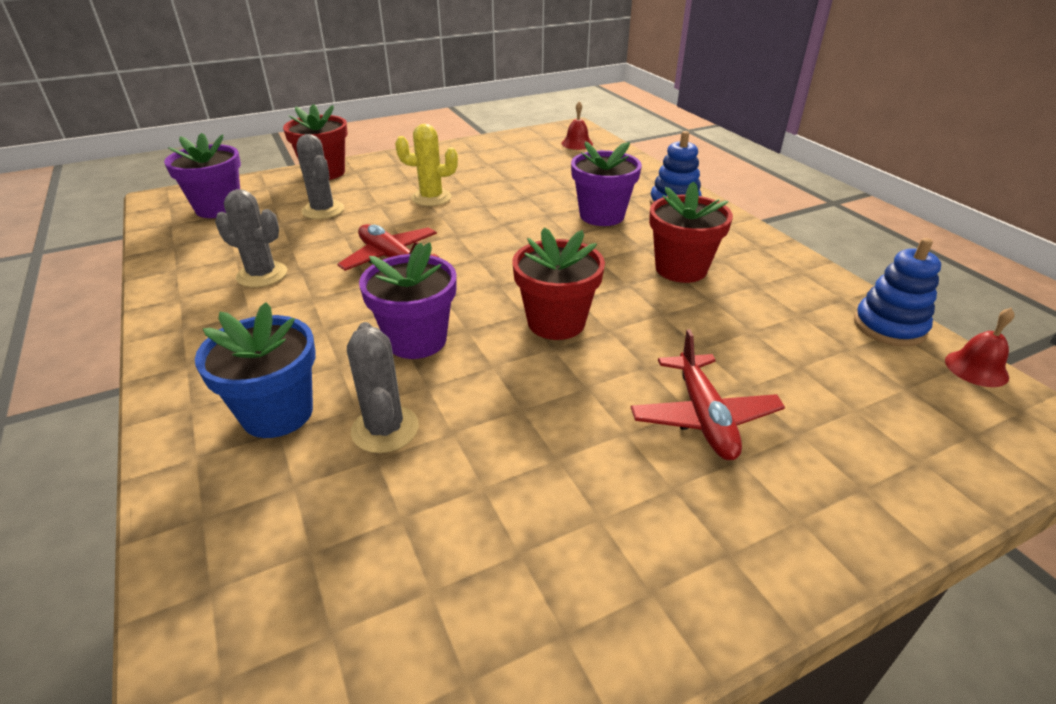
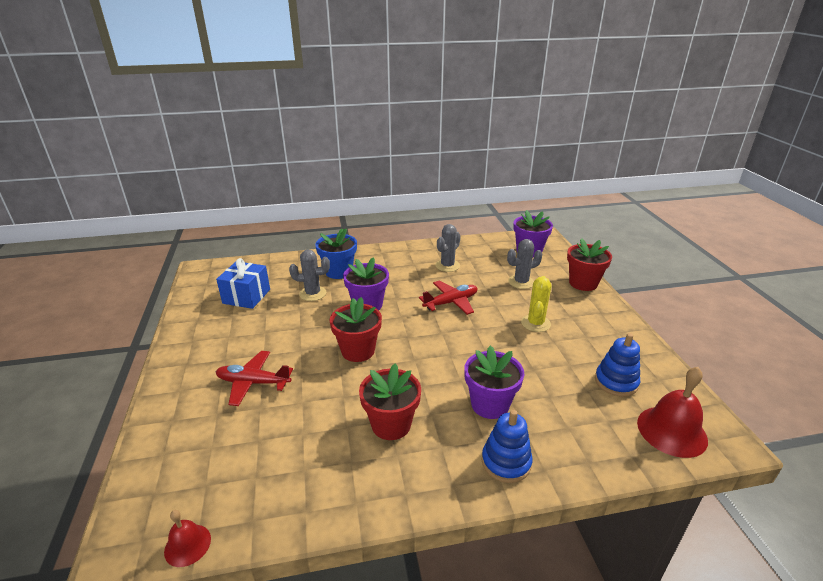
camera: 105 degrees right, 5 degrees down
red bell [561,101,593,150] -> red bell [637,367,708,458], size x1.83
blue stacking toy [854,238,941,347] -> blue stacking toy moved to [595,333,640,397]
none -> blue gift [216,258,270,309]

